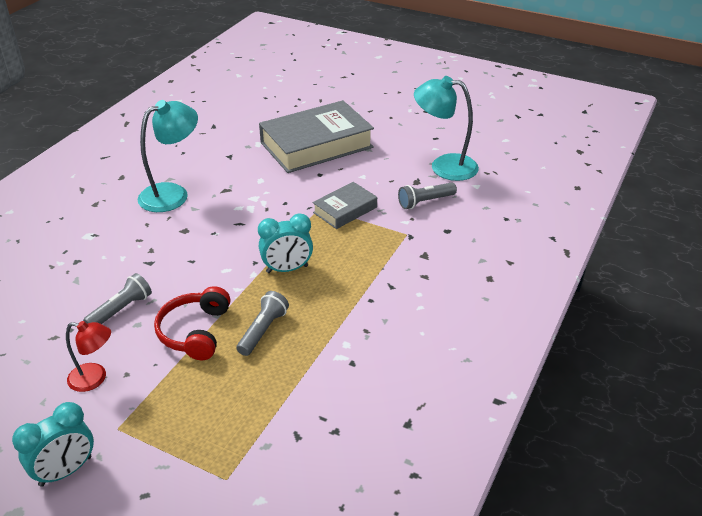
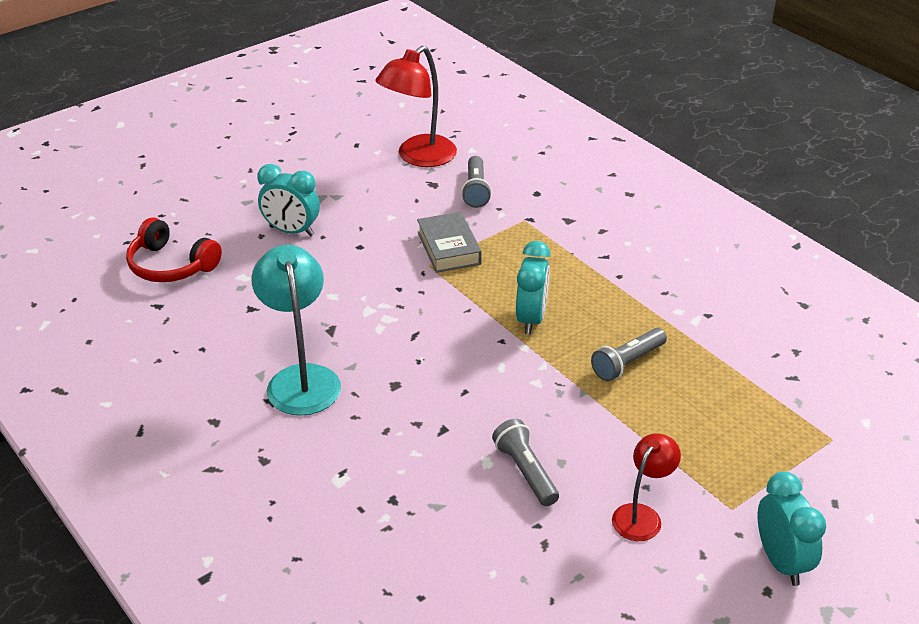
camera: 65 degrees left, 0 degrees up
red headphones [154,286,230,360] -> red headphones moved to [126,218,222,282]
grey flashlight [236,291,289,356] -> grey flashlight turned 90 degrees counterclockwise [591,328,667,381]
grey book [259,100,374,173] -> turquoise clock [258,164,320,236]
turquoise lamp [414,76,479,181] -> red lamp [375,46,457,167]

